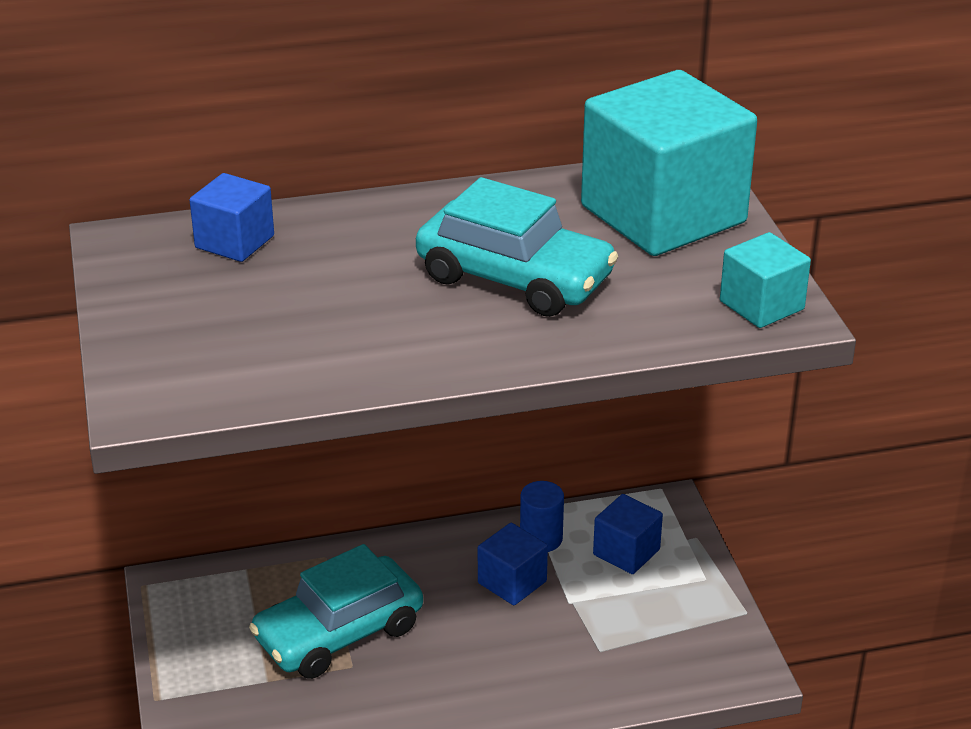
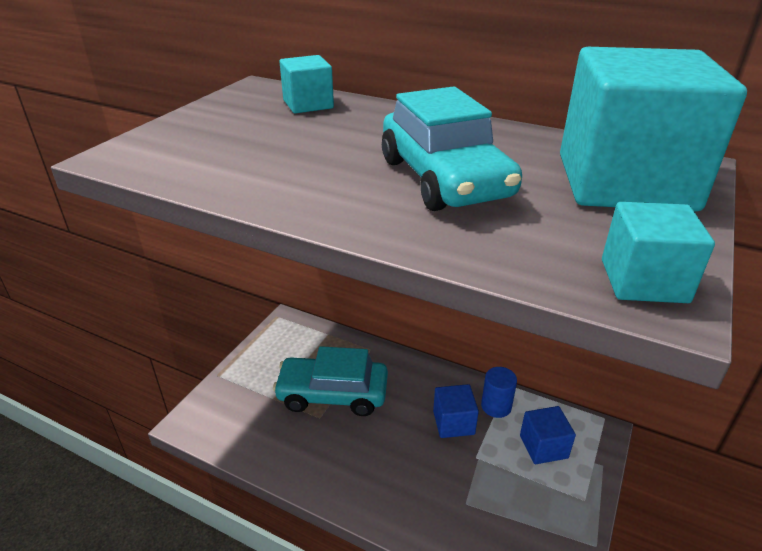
camera: 40 degrees right, 0 degrees up
blue cube [190,173,274,262] -> turquoise cube [279,55,334,113]

